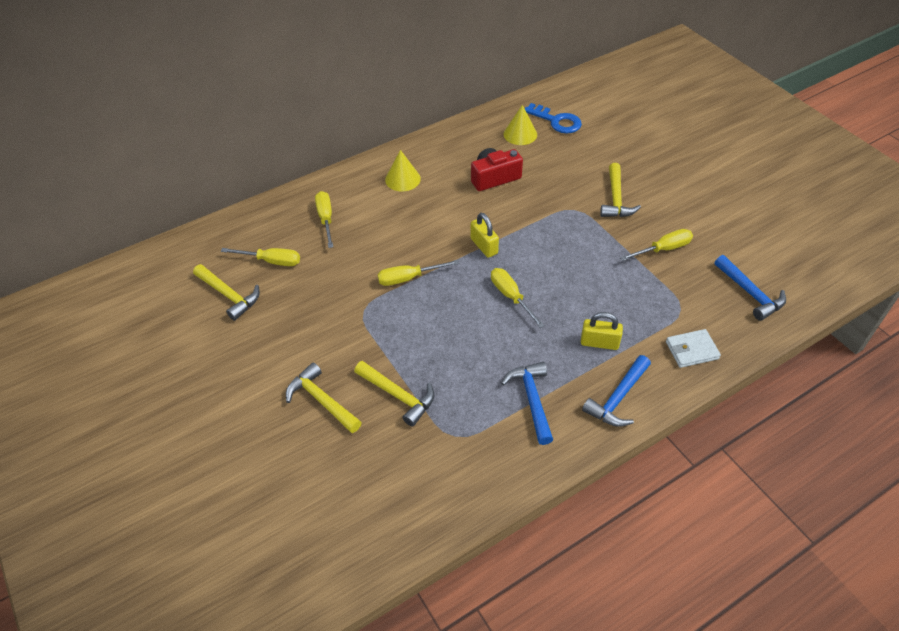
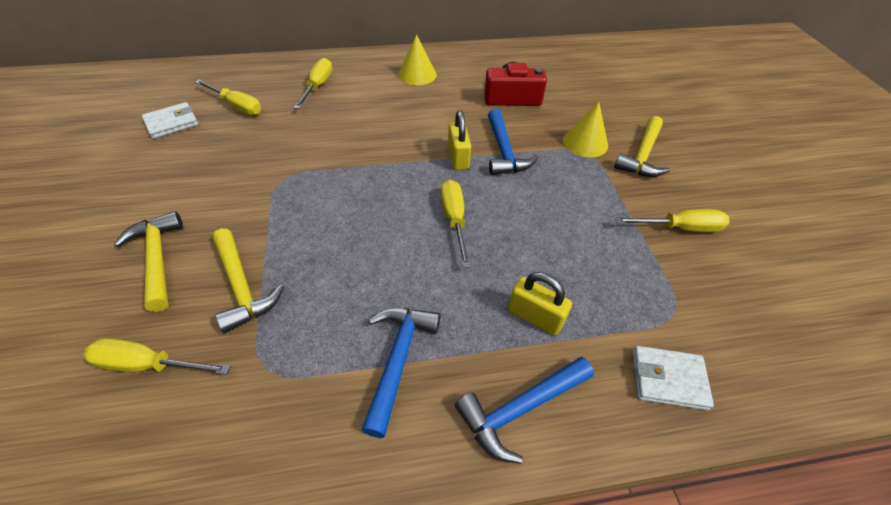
camera: 20 degrees right, 0 degrees up
yellow hammer [193,264,260,321] -> white wallet [142,102,198,139]
yellow screwdriver [377,260,459,286] -> yellow screwdriver moved to [84,338,231,375]
yellow cone [504,105,537,145] -> yellow cone moved to [563,102,608,157]
blue key [525,103,582,134] -> none
blue hammer [714,255,786,321] -> blue hammer moved to [488,109,538,175]

